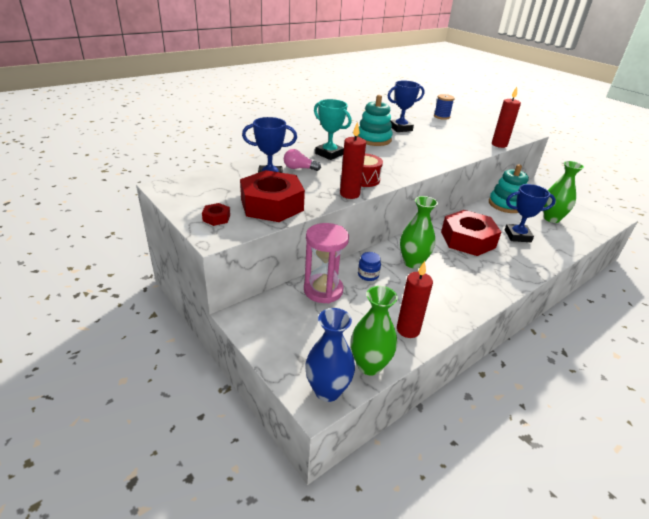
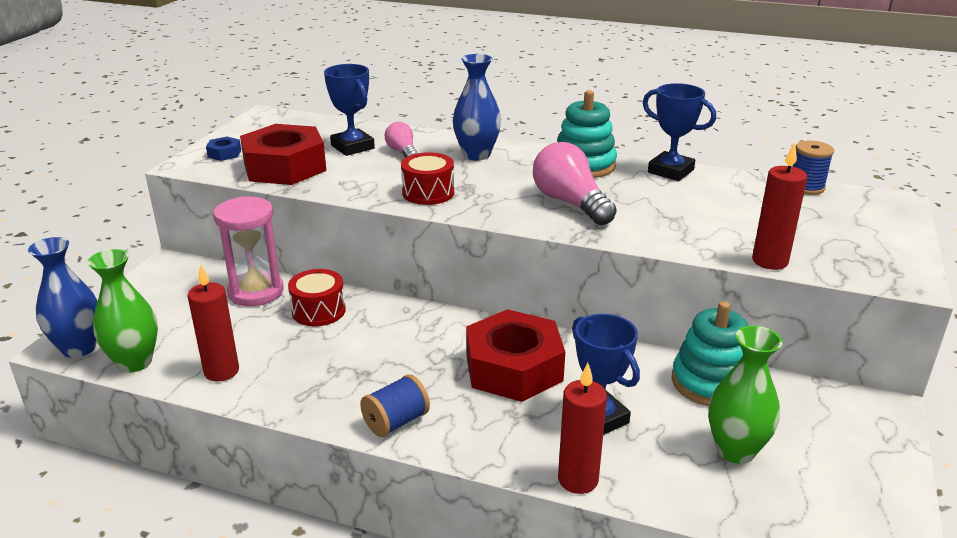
camera: 60 degrees right, 5 degrees down
red nut [202,203,230,226] -> blue nut [206,137,241,161]
turquoise trophy [314,99,352,160] -> blue vase [453,54,501,161]
red candle [340,122,366,199] -> red candle moved to [558,363,607,494]
blue jar [358,252,381,281] -> red drum [288,269,346,326]
green vase [400,196,438,269] -> none
none -> blue spool [360,374,430,437]
none -> pink light bulb [533,142,617,225]

